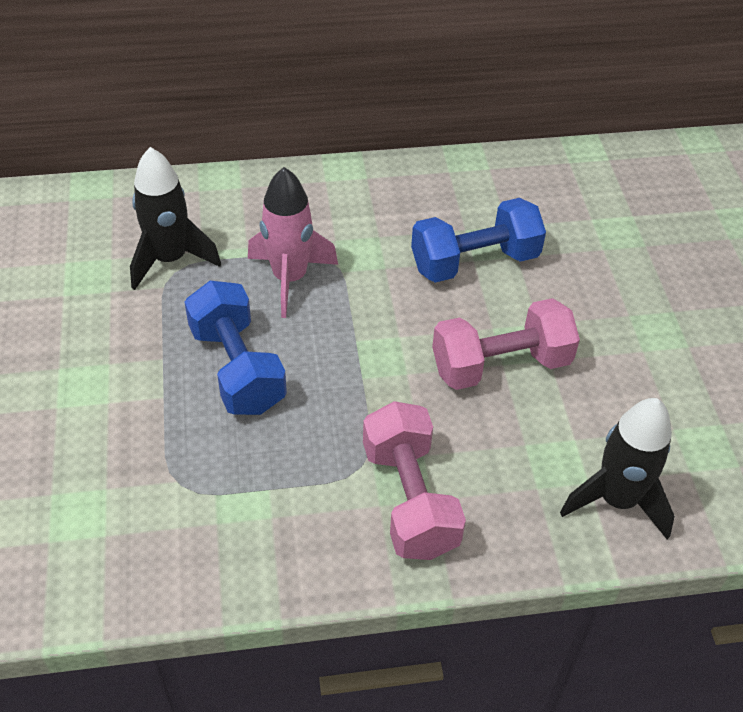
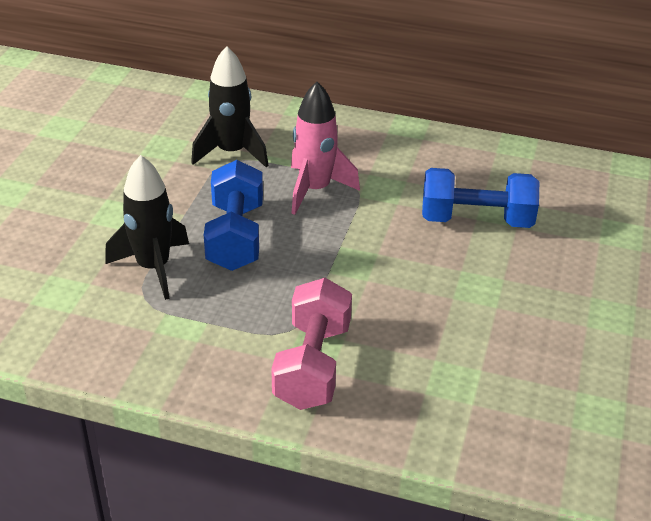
camera: 25 degrees right, 10 degrees down
pink dumbbell [432,298,580,390] -> none
black rocket [560,398,675,539] -> black rocket moved to [105,155,189,300]

